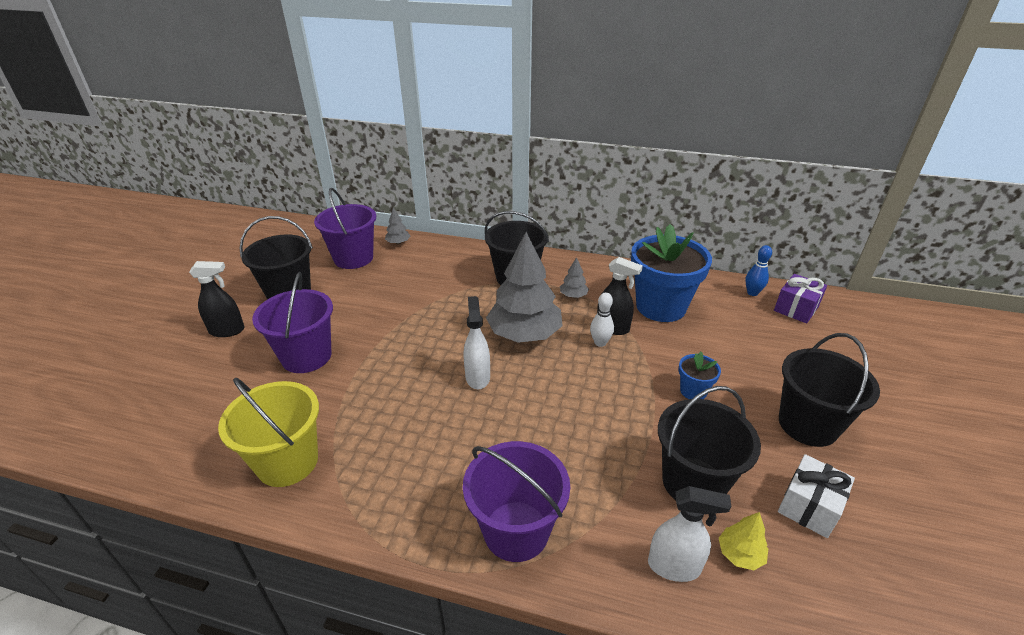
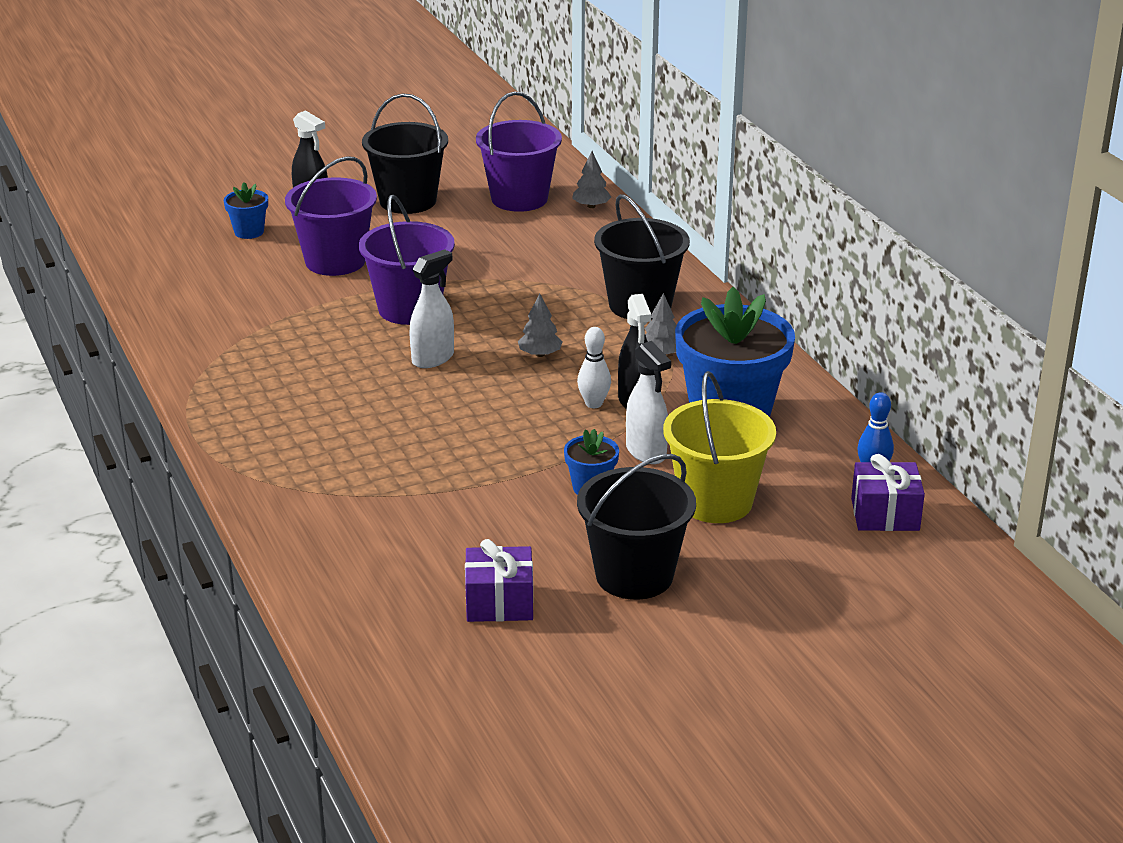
camera: 50 degrees right, 5 degrees down
yellow bucket [218,378,319,487] -> yellow bucket moved to [663,371,776,523]
purple bucket [463,441,570,562] -> purple bucket moved to [359,195,455,325]
grey tree [486,232,563,343] -> grey tree [518,294,563,357], size x0.42
white spray bottle [648,486,731,582] -> white spray bottle moved to [626,341,671,464]
black bucket [658,386,761,500] -> none
yellow tree [719,512,768,570] -> none
white gift [778,454,855,538] -> purple gift [465,539,533,622]
none -> blue flower pot [224,182,268,239]

